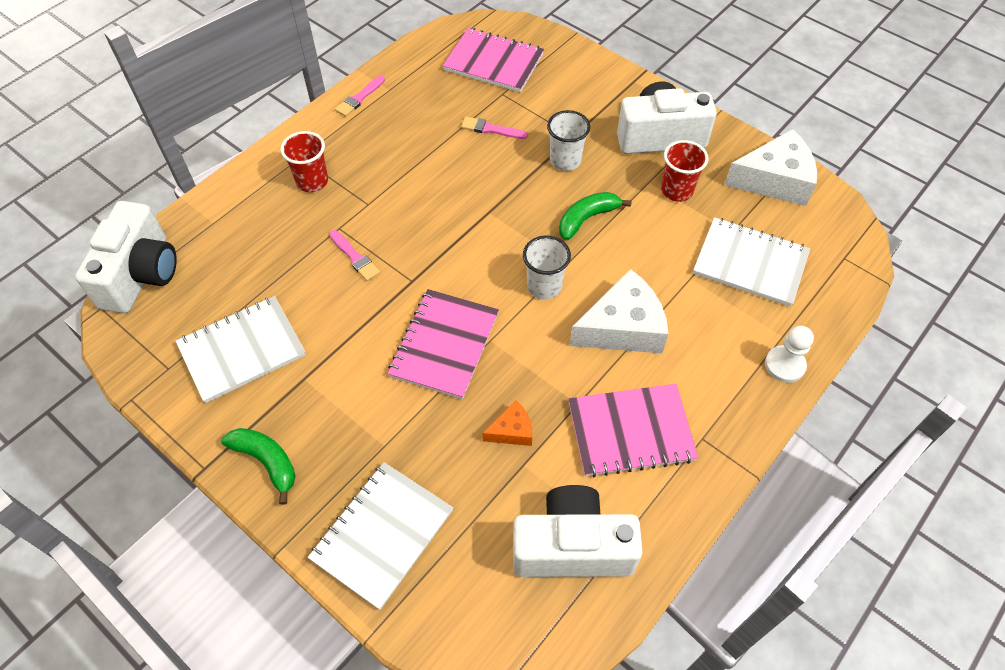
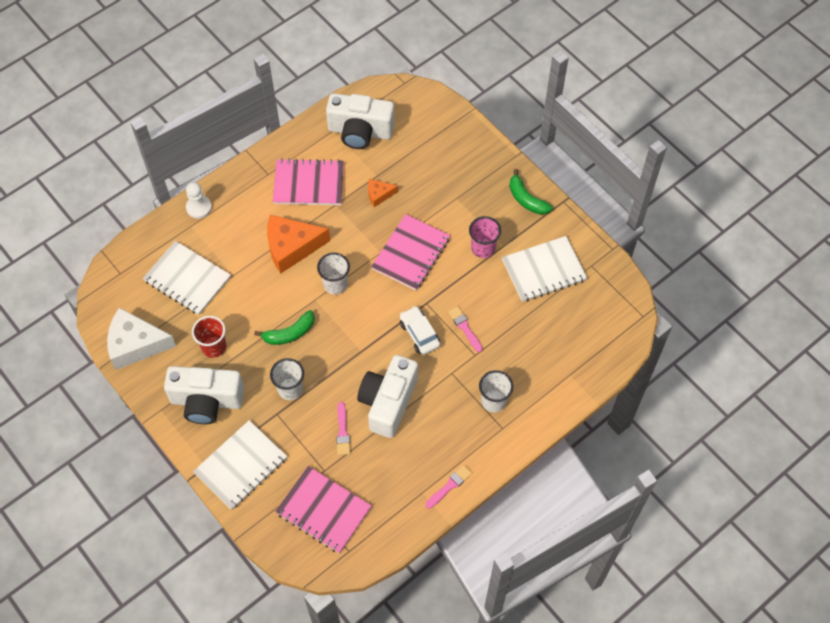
camera: 170 degrees left, 5 degrees up
white camera [75,201,177,313] -> white camera moved to [357,355,418,438]
red cup [281,131,328,192] -> white cup [479,370,513,412]
white notebook [308,462,453,610] -> white notebook moved to [193,420,287,510]
pink brush [461,117,528,139] -> pink brush turned 60 degrees clockwise [336,402,350,455]
white cheese [570,269,668,353] -> orange cheese [267,215,330,273]
none -> white car [400,306,440,355]
none -> pink cup [469,216,501,258]

